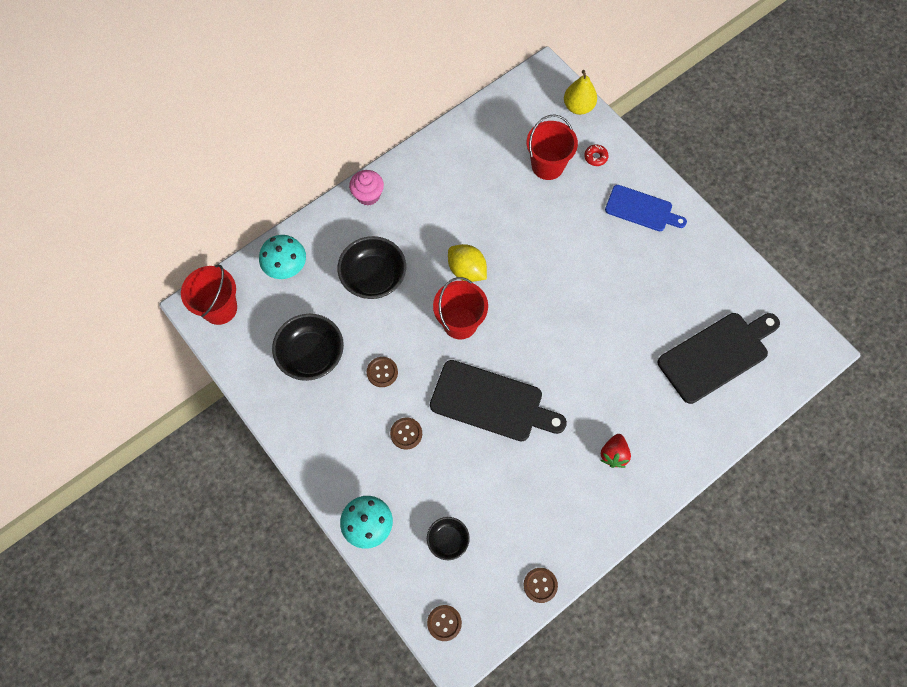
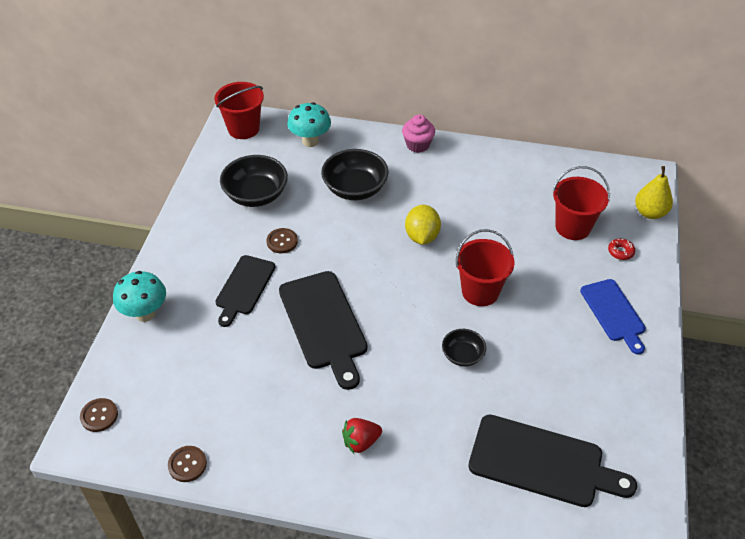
camera: 50 degrees right, 20 degrees down
brown button [390,418,422,450] -> black cutting board [215,255,275,327]
black bowl [427,517,470,560] -> black bowl moved to [442,329,486,366]
red bucket [433,277,488,339] -> red bucket moved to [456,229,515,306]

